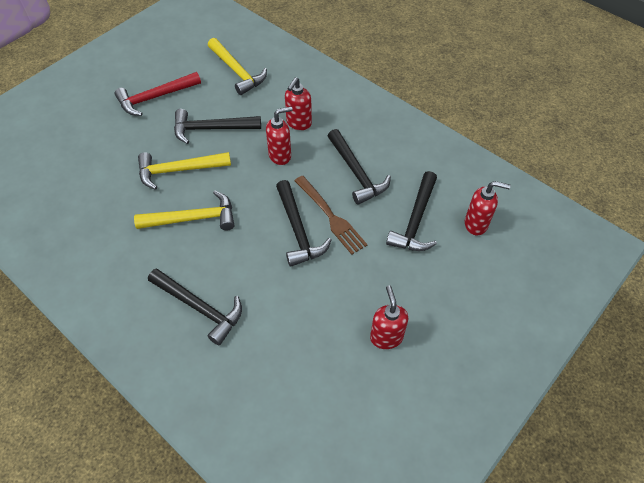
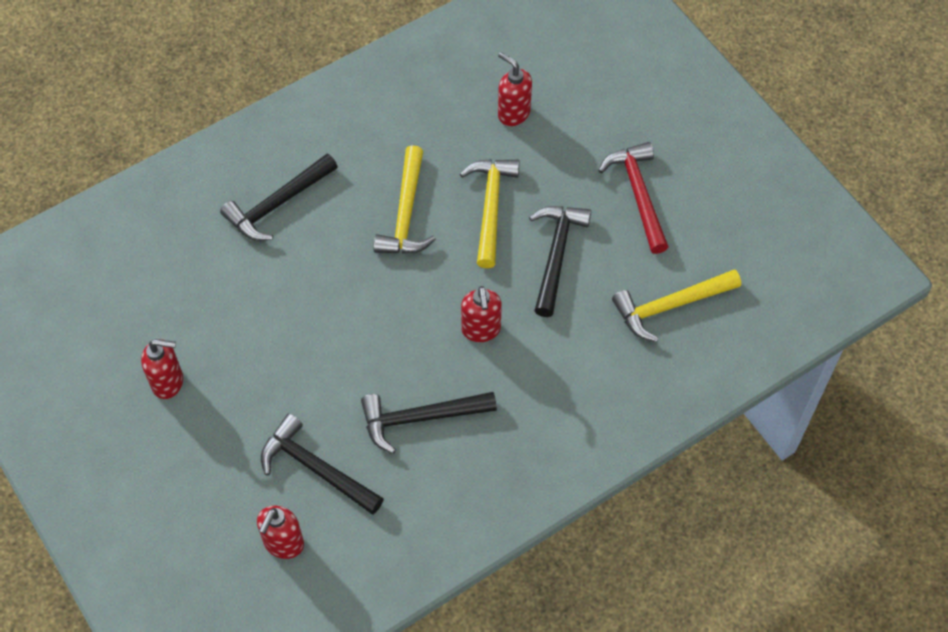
camera: 105 degrees right, 5 degrees up
black hammer [276,180,332,267] -> none
red soap dispenser [285,78,312,130] -> red soap dispenser moved to [498,52,532,126]
brown fork [294,176,368,255] -> none

